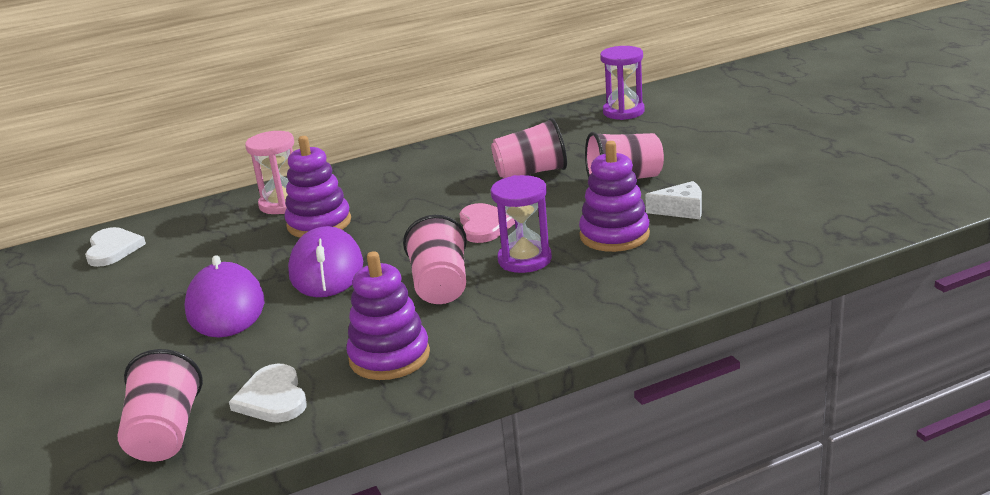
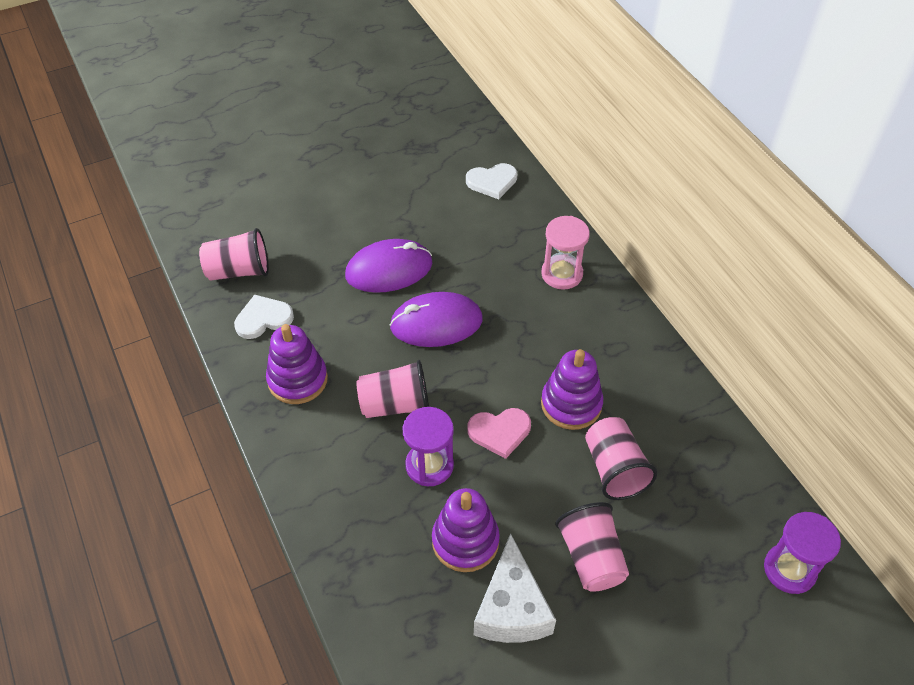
camera: 85 degrees right, 25 degrees up
purple stacking toy [284,136,351,238] -> purple stacking toy moved to [541,349,603,430]
white cheese [645,181,702,219] -> white cheese [474,533,556,643], size x1.73

